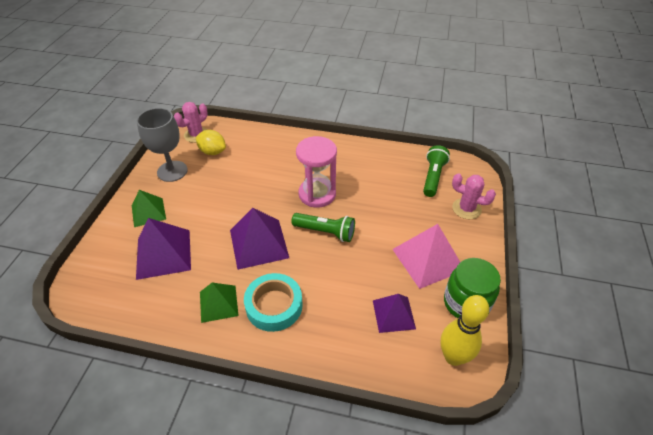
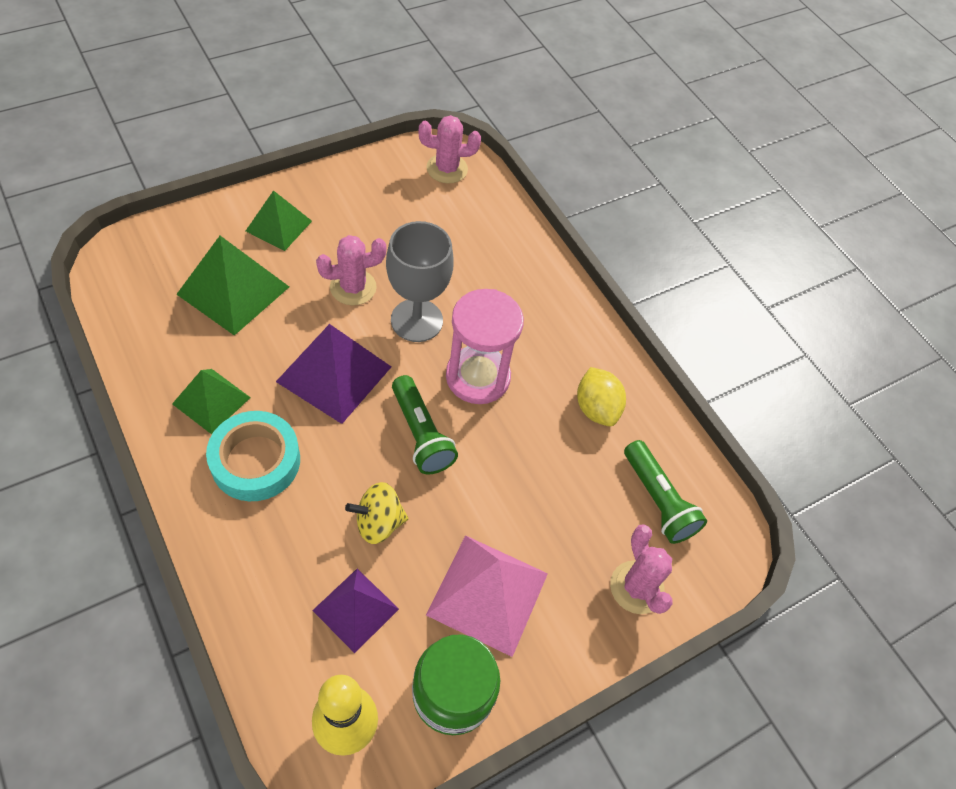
camera: 40 degrees right, 10 degrees up
purple pyramid [136,218,191,280] -> green pyramid [176,236,289,336]
grey goblet [137,108,188,182] -> grey goblet moved to [386,221,454,342]
yellow lemon [196,130,226,155] -> yellow lemon moved to [577,367,626,426]
green flashlight [423,145,450,197] -> green flashlight turned 90 degrees clockwise [624,440,707,544]
none -> pink cactus [316,235,387,305]
none -> yellow spinning top [345,482,409,544]

